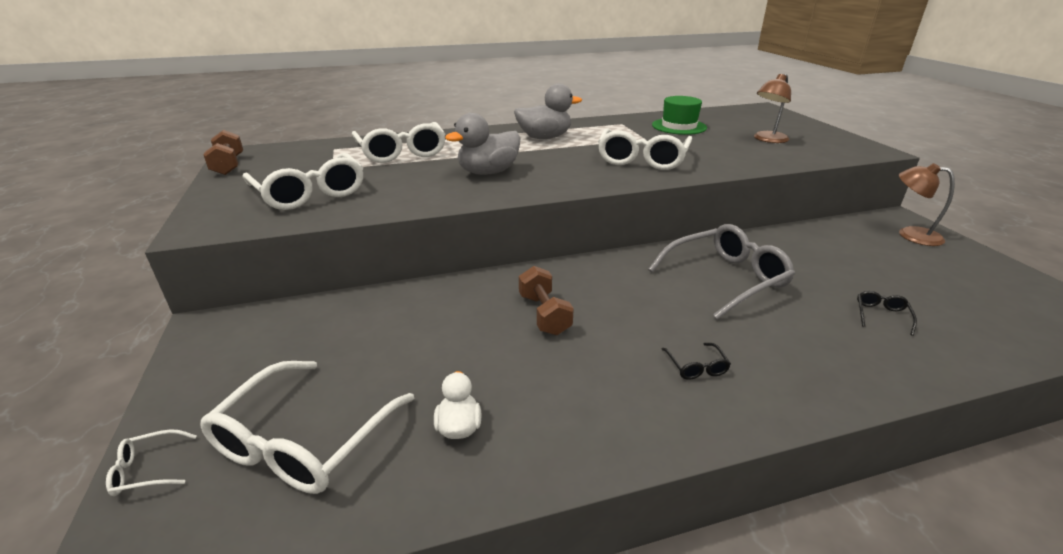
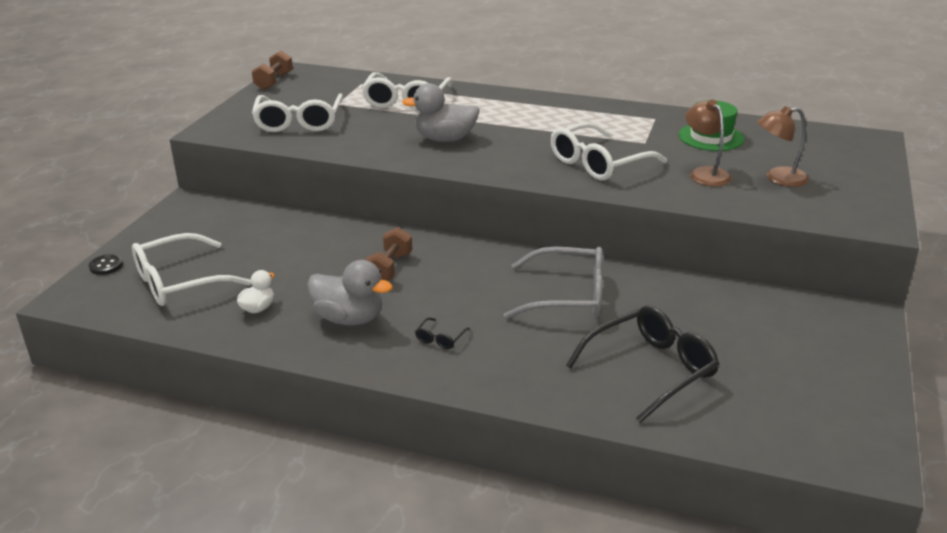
camera: 35 degrees right, 0 degrees up
white glasses [106,429,197,496] -> black button [89,254,123,275]
grey duck [514,84,582,139] -> grey duck moved to [307,260,393,325]
black glasses [857,291,917,336] -> black glasses [566,305,719,423], size x2.44
brown lamp [899,163,955,246] -> brown lamp moved to [686,99,732,186]

